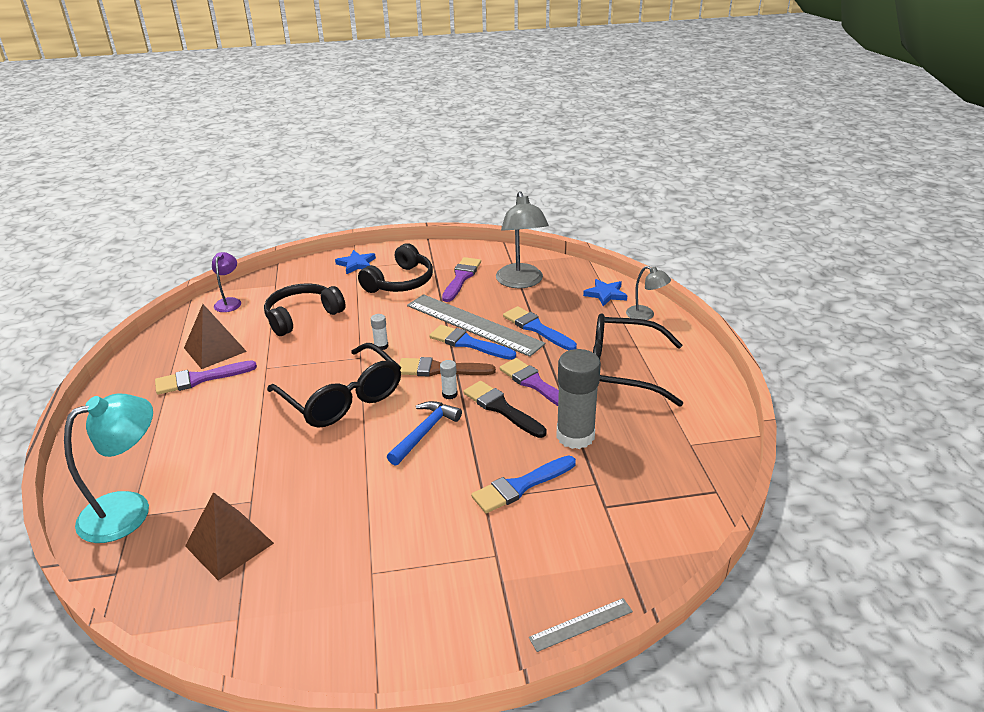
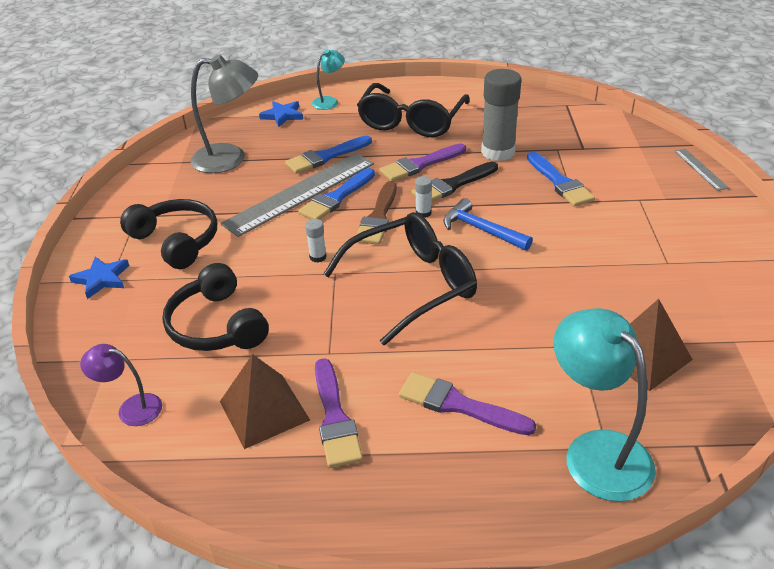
camera: 80 degrees left, 5 degrees up
purple brush [442,257,481,302] -> purple brush moved to [399,372,536,435]
grey lamp [626,266,671,320] -> turquoise lamp [312,49,345,110]

